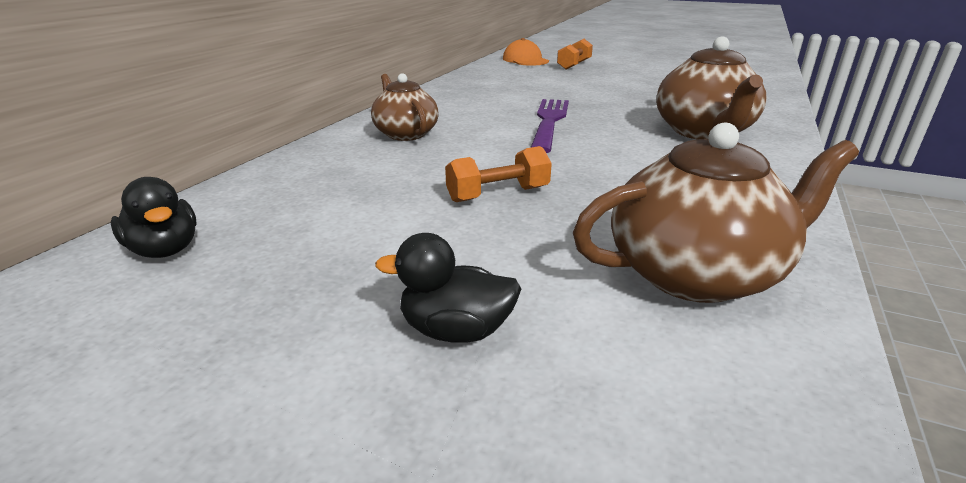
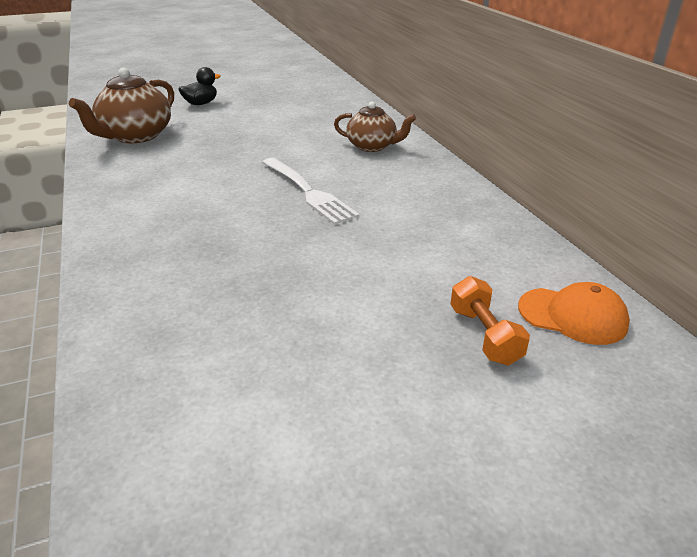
camera: 135 degrees right, 5 degrees up
black duck [110,177,196,258] -> none
orange dumbbell [445,146,552,202] -> none
purple fork [531,99,569,153] -> white fork [262,158,360,225]
brown teapot [656,37,767,139] -> none

